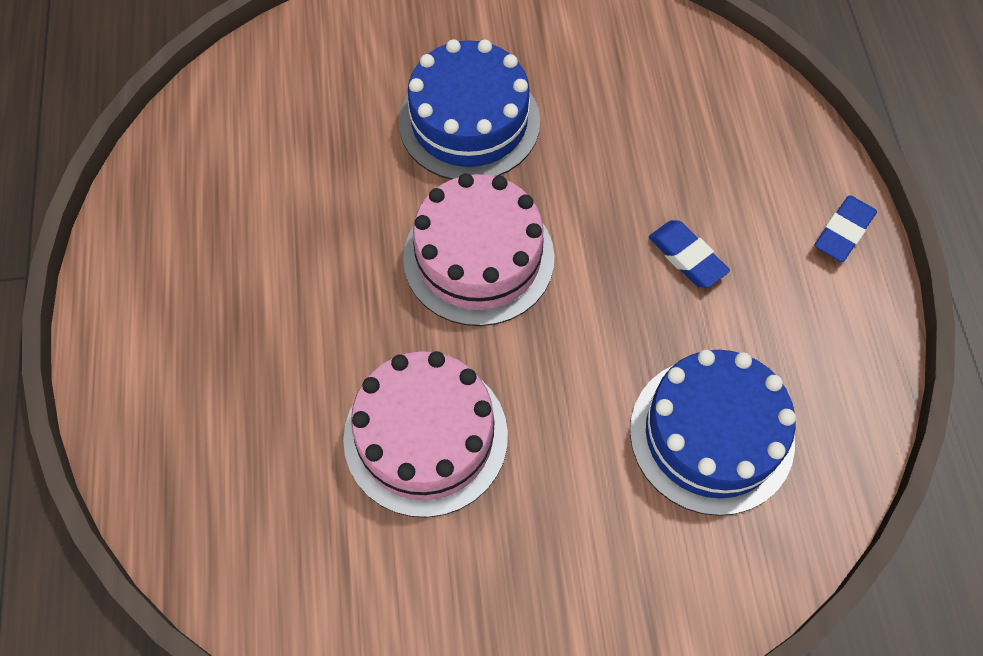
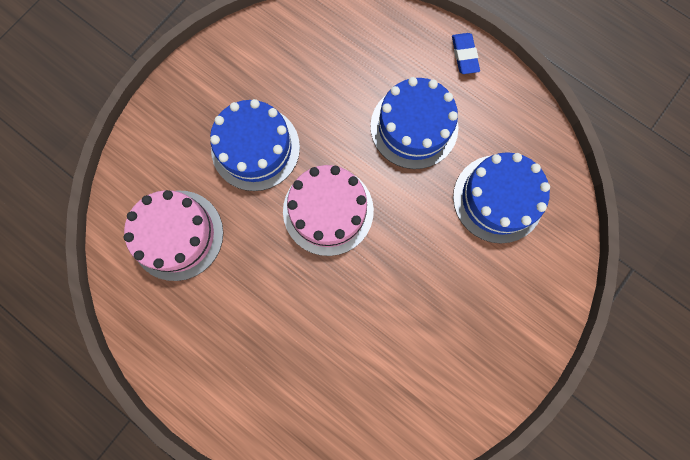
camera: 45 degrees left, 15 degrees up
pink cake [343,351,508,518] -> pink cake moved to [124,190,223,281]
blue eraser [649,220,730,288] -> blue cake [370,77,459,169]

